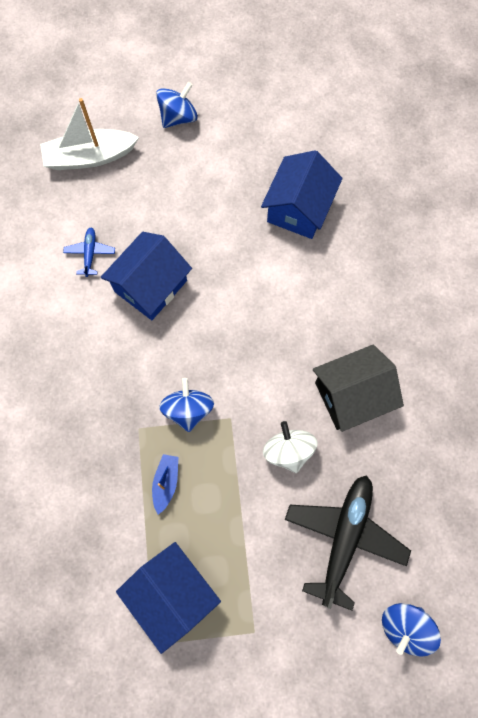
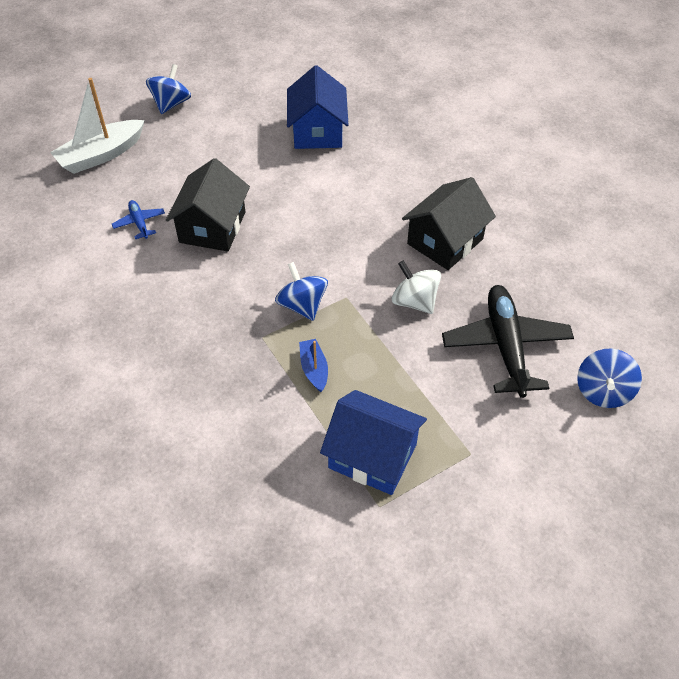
camera: 25 degrees left, 20 degrees down
blue house [100,232,192,320] -> black house [166,158,250,252]

